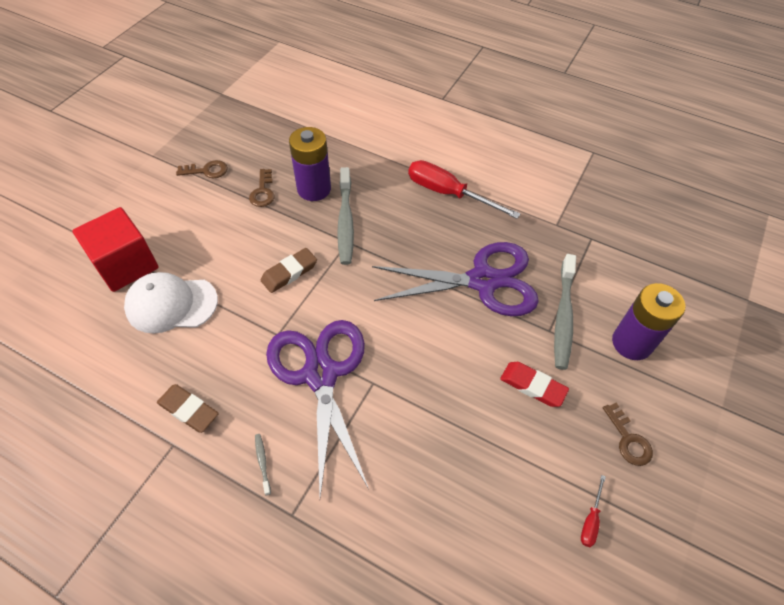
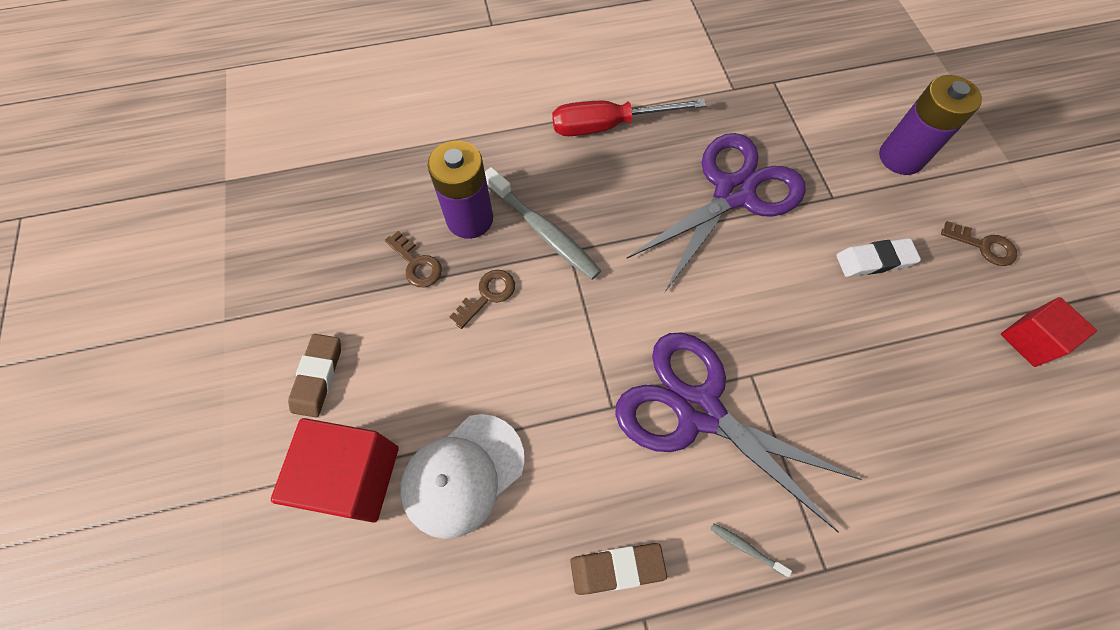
camera: 40 degrees left, 10 degrees up
brown key [176,160,228,178] -> brown key moved to [449,270,515,329]
brown eraser [261,248,317,293] -> brown eraser moved to [288,334,341,417]
red eraser [500,362,569,407] -> white eraser [836,238,921,277]
grey toothbrush [554,254,576,370] -> none
red screwdriver [581,475,606,547] -> red cube [1001,297,1097,367]

